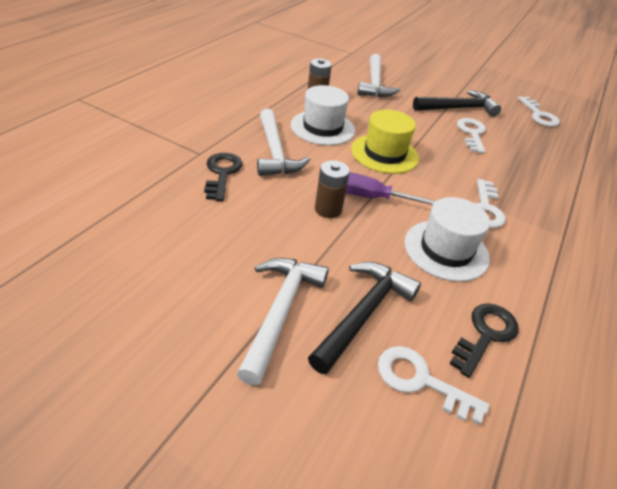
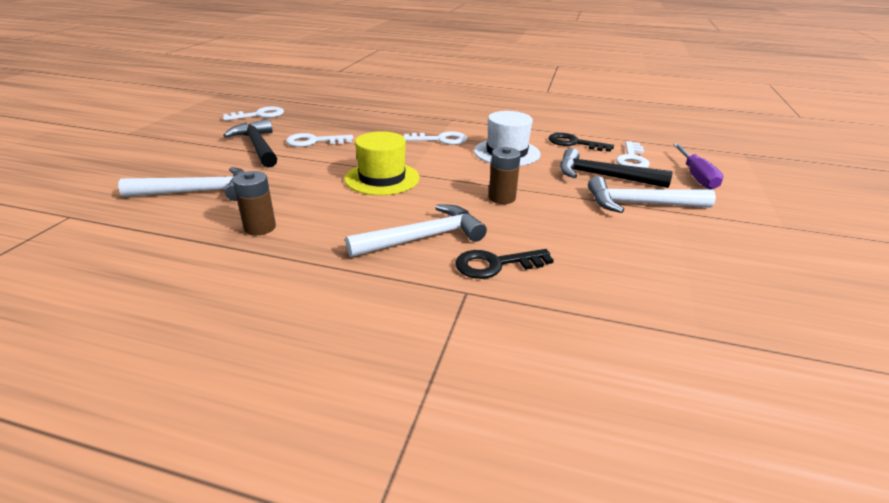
camera: 100 degrees left, 10 degrees down
white hat [291,85,355,145] -> none
purple screwdriver [346,172,436,205] -> purple screwdriver moved to [673,144,723,190]

